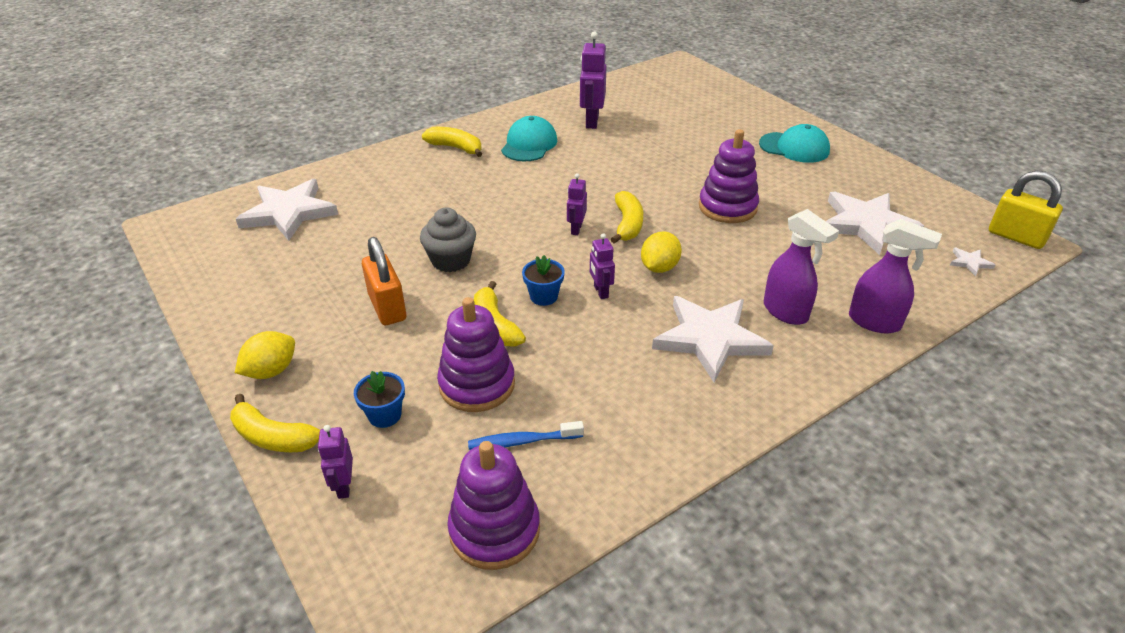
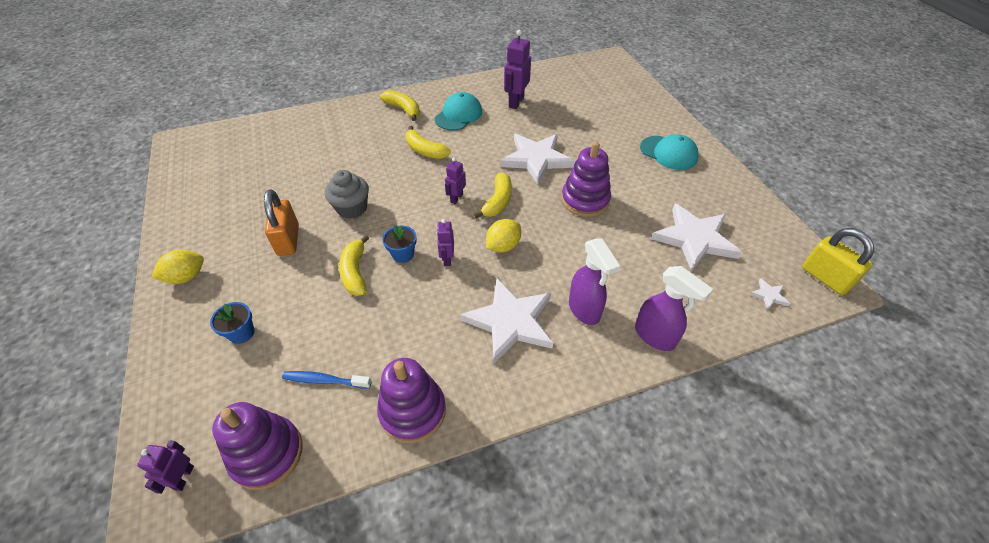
camera: 15 degrees right, 10 degrees up
yellow banana [230,394,320,452] -> yellow banana moved to [405,126,451,159]
white star [236,179,338,241] -> white star moved to [500,134,575,184]
purple robot [318,425,353,499] -> purple robot moved to [137,440,194,494]
purple stacking toy [437,297,515,412] -> purple stacking toy moved to [377,358,446,443]

